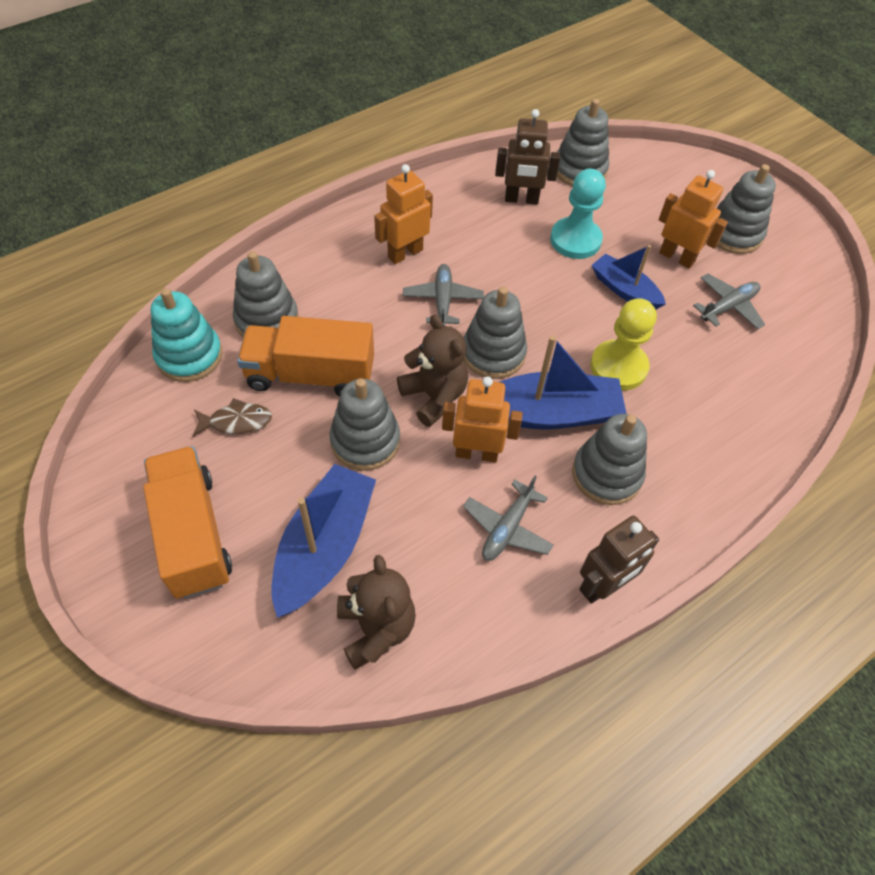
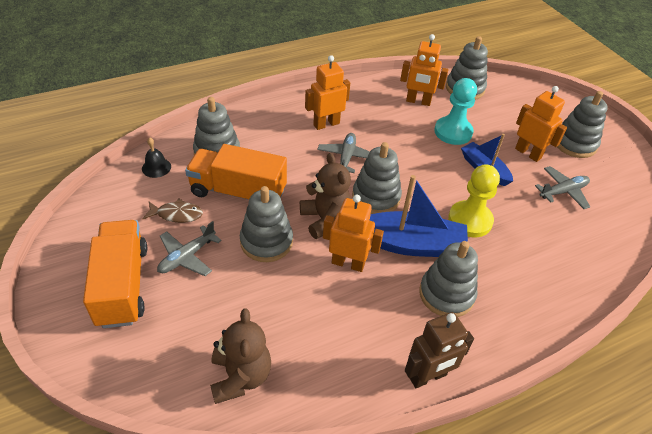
camera: 10 degrees right, 10 degrees down
turquoise stacking toy [151,288,223,382] -> black bell [142,138,171,178]
blue boat [271,464,376,618] -> none
grey plane [463,476,553,561] -> grey plane moved to [157,221,222,276]
brown robot [495,109,560,205] -> orange robot [400,34,448,106]

